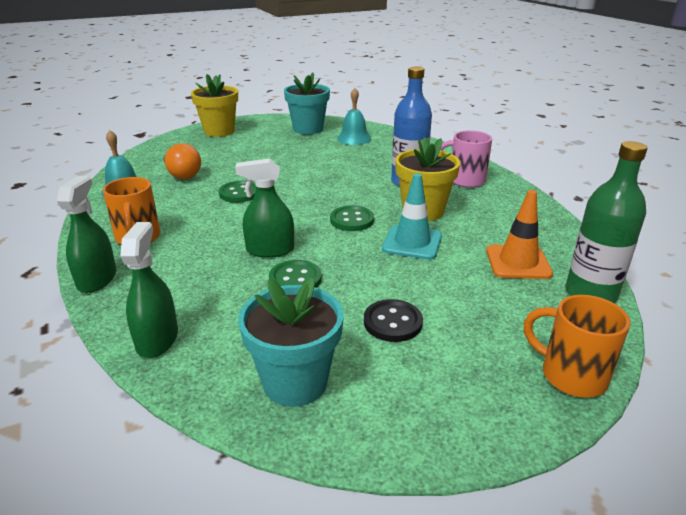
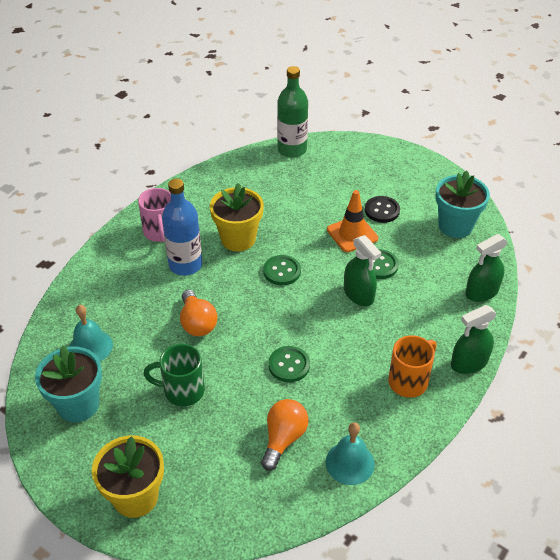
camera: 120 degrees left, 15 degrees up
turquoise traffic cone [382,173,442,260] -> none
orange traffic cone [486,190,553,279] -> orange traffic cone moved to [327,190,378,252]
orange mug [524,295,630,398] -> none
none -> green mug [143,344,205,406]
none -> orange light bulb [180,290,217,336]

